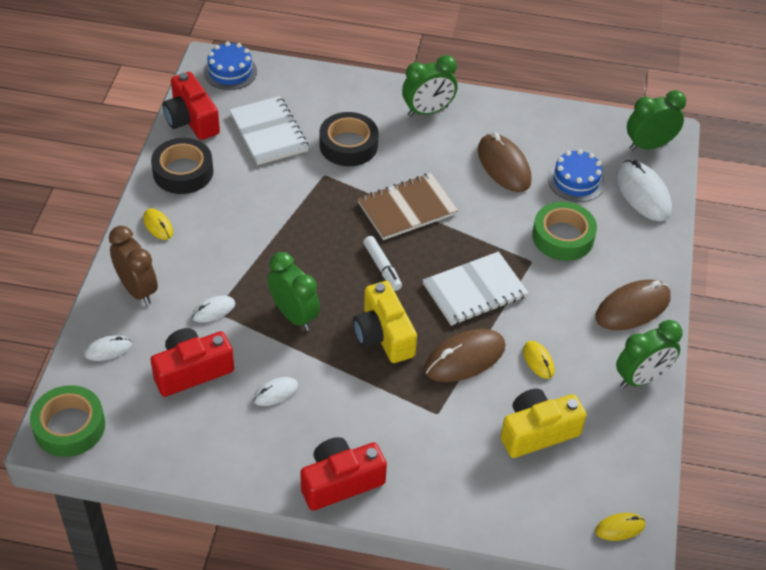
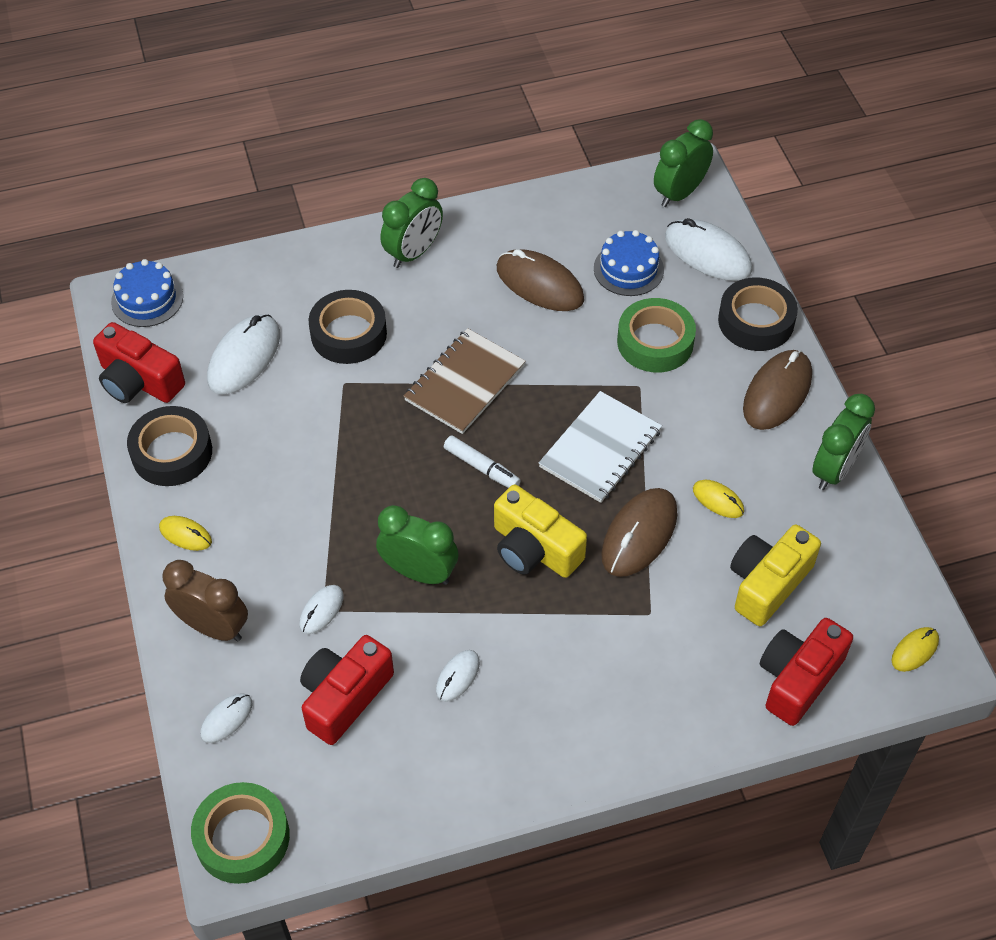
camera: 25 degrees left, 5 degrees up
white notebook [229,96,309,165] -> white mouse [207,314,280,394]
red camera [300,437,387,511] -> red camera moved to [759,618,853,726]
none -> black tape [718,278,798,351]

